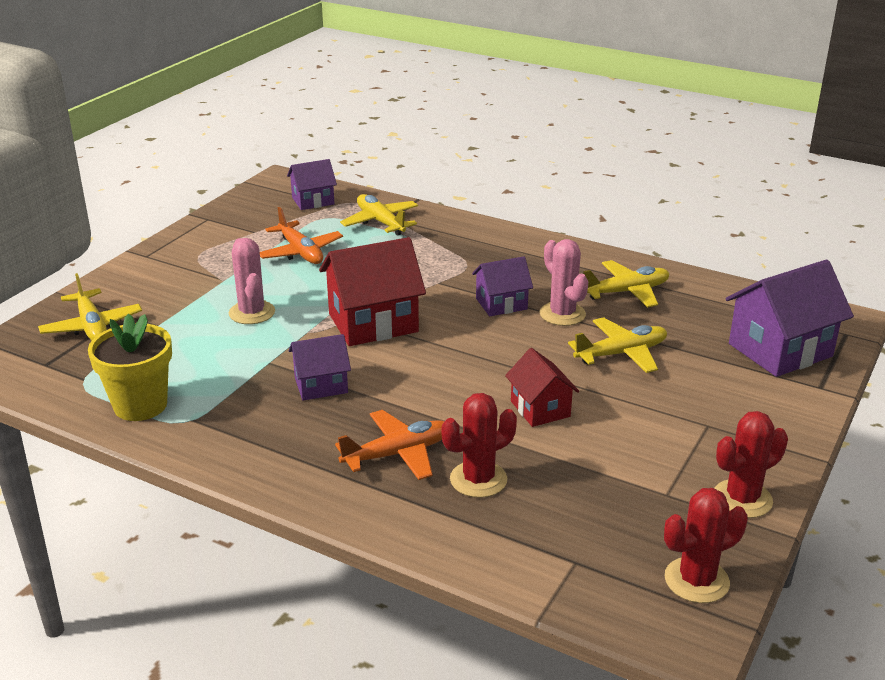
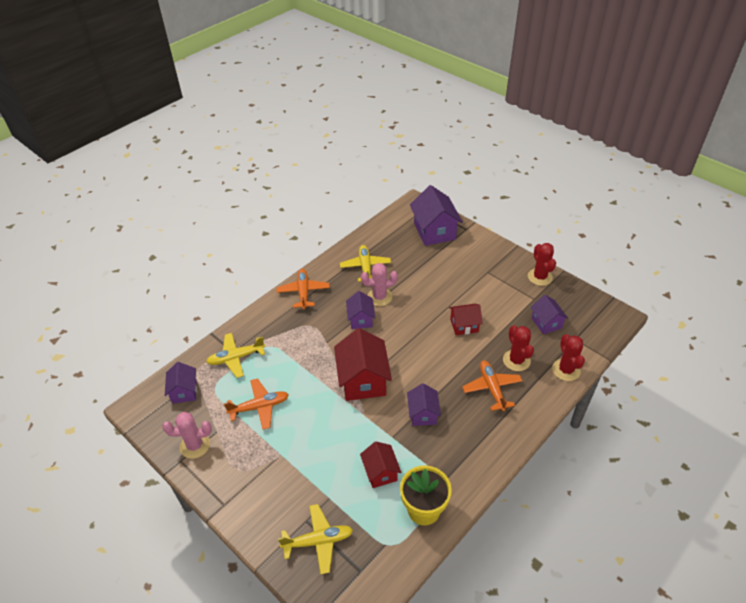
camera: 75 degrees left, 15 degrees up
pink cactus [229,238,275,324] -> pink cactus moved to [162,412,212,459]
yellow plane [568,317,667,373] -> none
red cactus [664,488,748,603] -> red cactus moved to [552,334,585,381]
none -> orange plane [277,269,330,309]
none -> red house [360,442,401,488]
none -> purple house [531,295,569,334]

